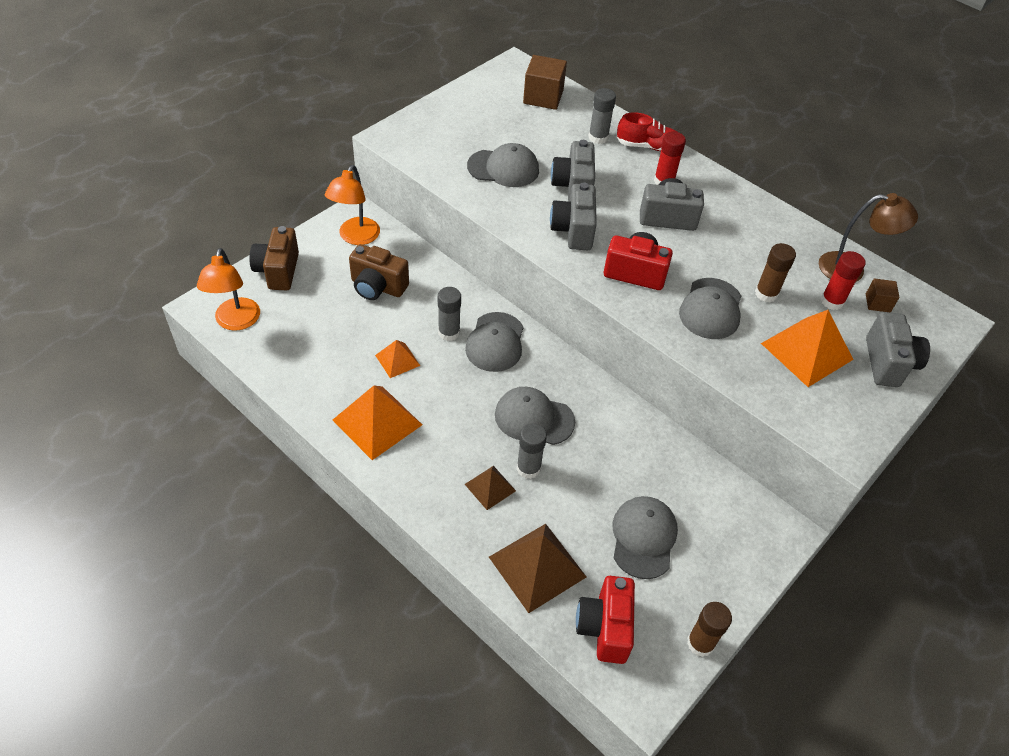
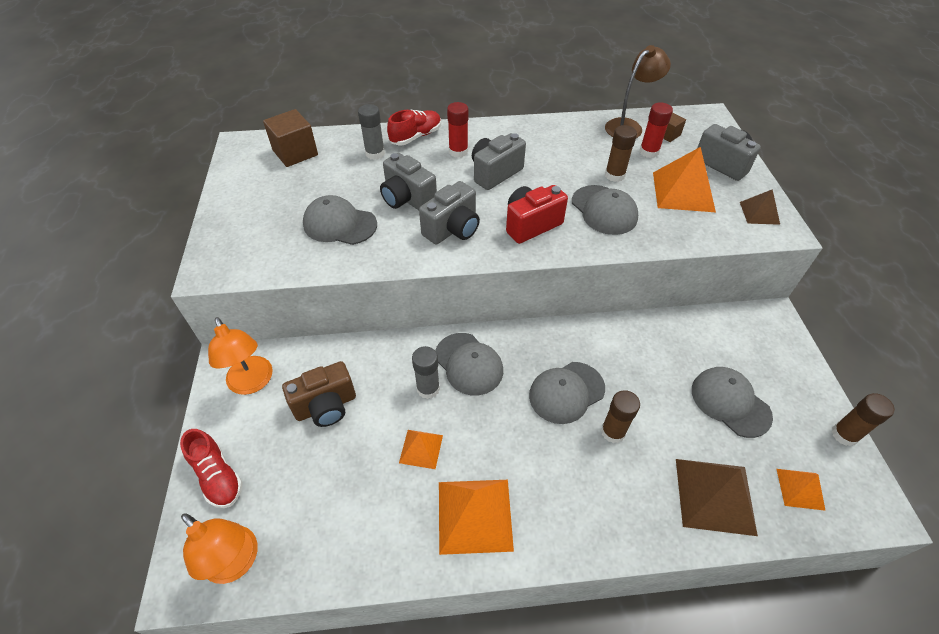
camera: 45 degrees left, 0 degrees up
brown camera [249,226,299,291] -> red shoe [180,429,243,508]
brown pyramid [465,466,516,510] -> brown pyramid moved to [740,189,780,225]
grey cap [467,143,539,187] -> grey cap turned 120 degrees counterclockwise [303,195,377,245]
grey glue stick [517,423,547,479] -> brown glue stick [601,390,640,443]
grey camera [550,182,597,250] -> grey camera turned 90 degrees counterclockwise [419,181,480,244]
red camera [576,576,635,664] -> orange pyramid [777,469,826,511]

